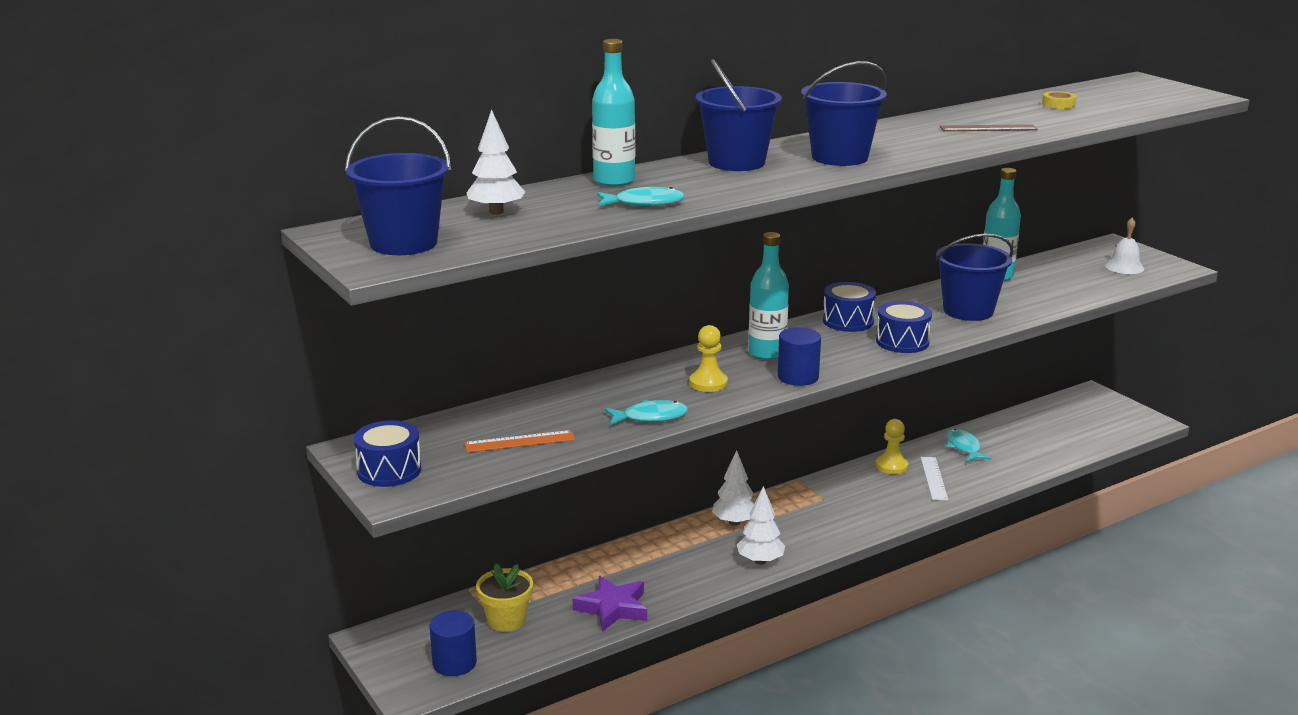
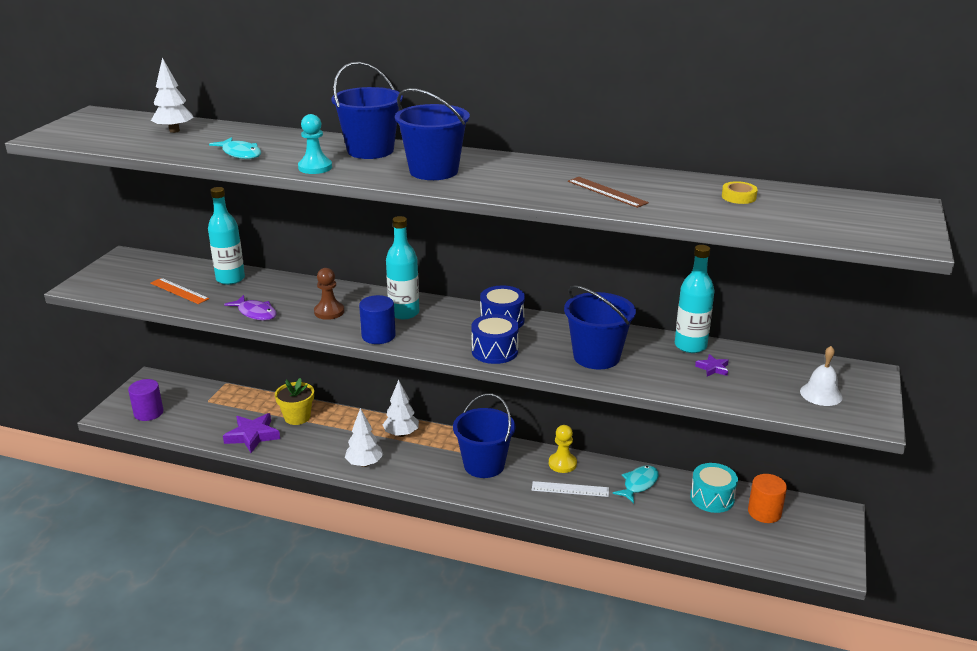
camera: 50 degrees right, 5 degrees up
blue bucket [345,116,451,255] -> blue bucket moved to [453,394,515,478]
blue drum [354,420,421,487] -> none
blue cylinder [430,610,477,676] -> purple cylinder [128,379,164,421]
yellow flower pot [476,563,533,632] -> yellow flower pot moved to [275,378,314,425]
turquoise bottle [592,39,635,187] -> turquoise bottle moved to [208,187,245,285]
turquoise fish [605,400,688,425] -> purple fish [224,295,277,321]
yellow pawn [689,325,728,392] -> brown pawn [314,268,344,320]
white ruler [920,457,948,500] -> white ruler turned 45 degrees clockwise [532,481,609,497]
none -> turquoise pawn [298,114,332,174]
none -> turquoise drum [690,463,738,513]
none -> purple star [695,354,729,376]
none -> orange cylinder [748,474,787,523]

